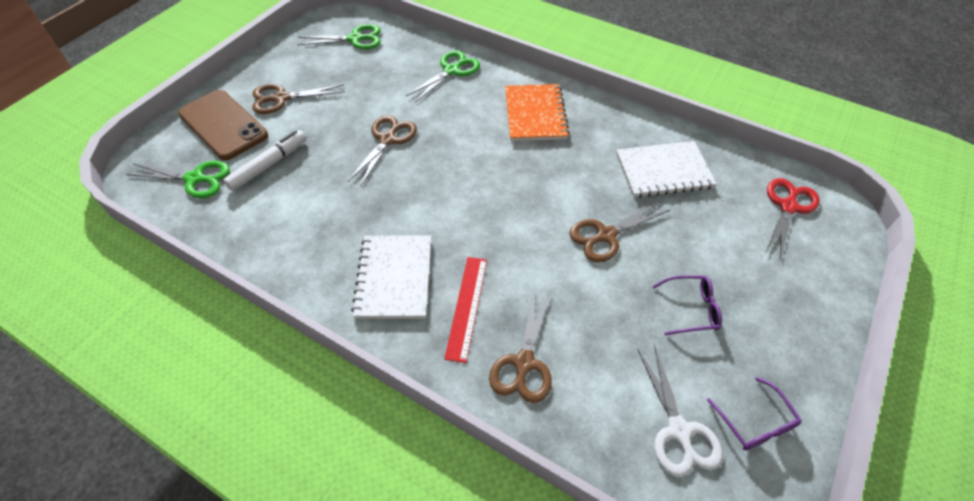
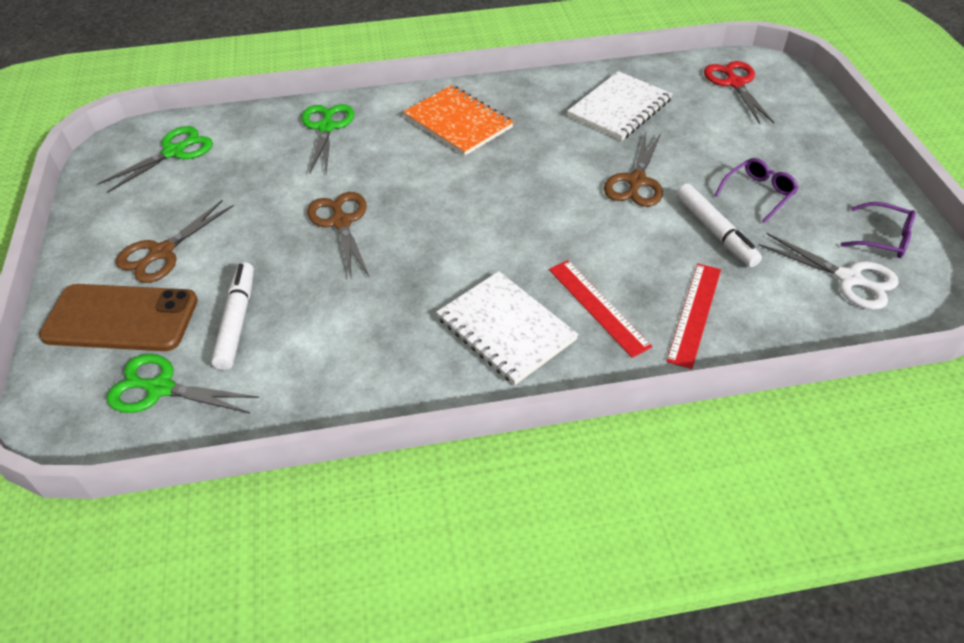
camera: 40 degrees left, 5 degrees down
green scissors [126,161,230,198] -> green scissors turned 135 degrees counterclockwise [107,354,259,413]
brown scissors [489,292,552,403] -> red ruler [666,264,721,369]
none -> white marker [676,183,762,267]

